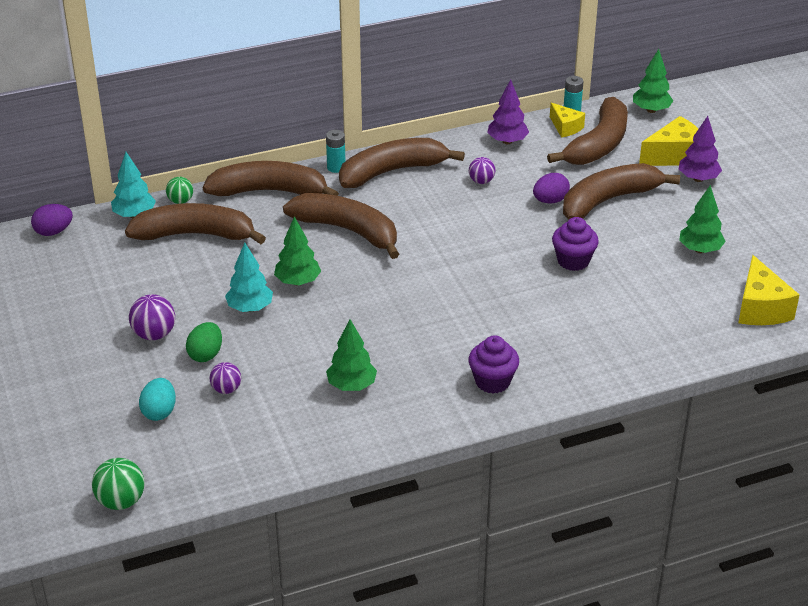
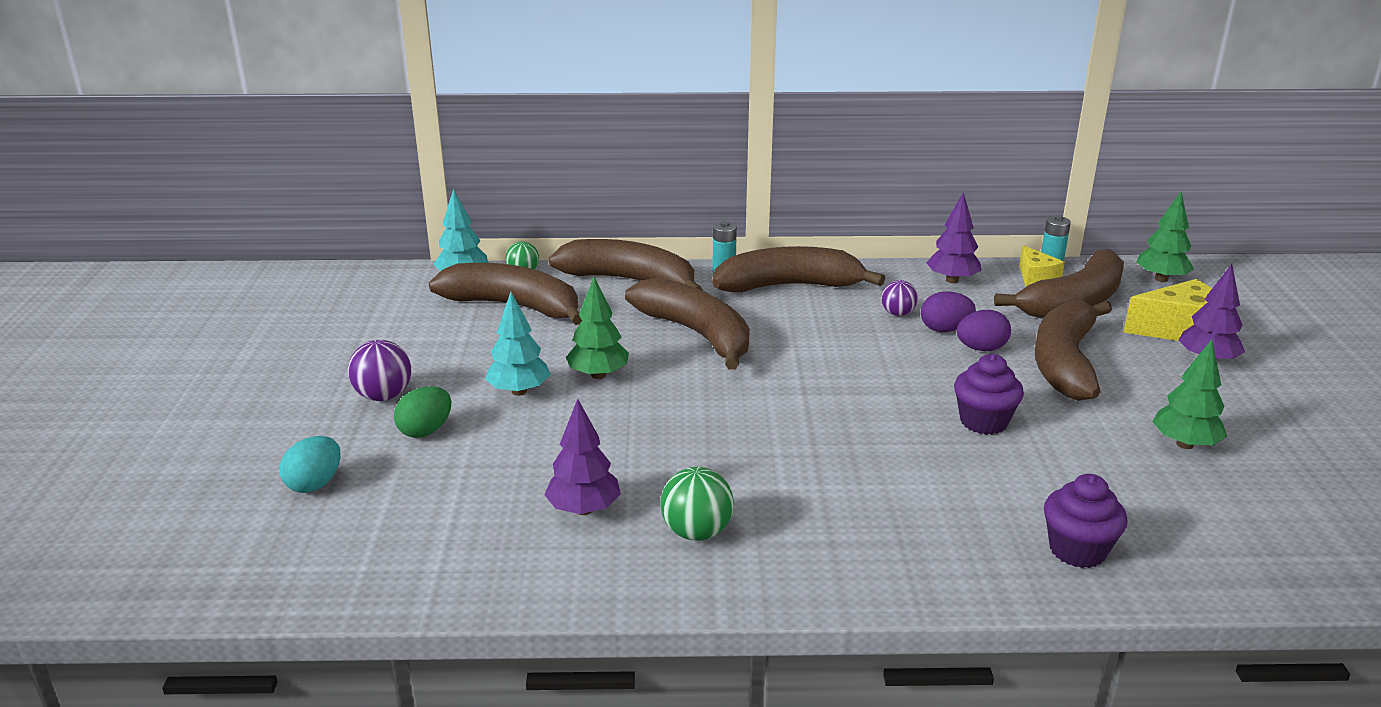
camera: 20 degrees right, 10 degrees down
purple egg [31,204,73,236] -> purple egg moved to [921,291,976,332]
green ball [92,458,145,510] -> green ball moved to [660,467,734,541]
purple ball [210,362,241,394] -> none
green tree [326,319,377,391] -> purple tree [544,399,621,515]
purple cupcake [468,335,519,393] -> purple cupcake moved to [1044,474,1128,568]
brown banana [563,163,680,219] -> brown banana turned 60 degrees counterclockwise [1035,300,1112,401]
yellow cheese [738,255,799,325] -> none

